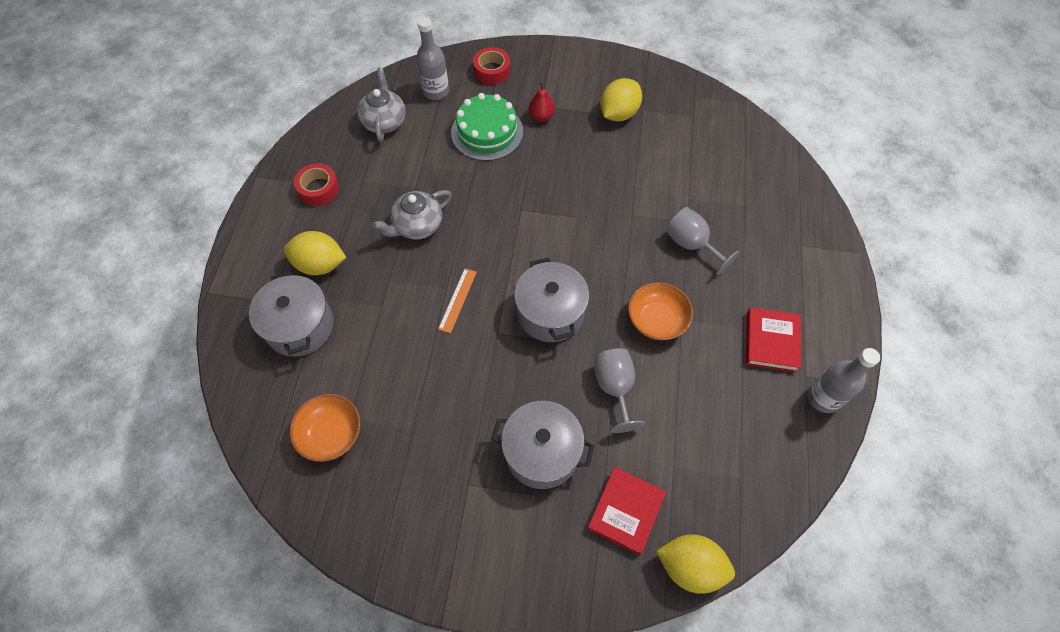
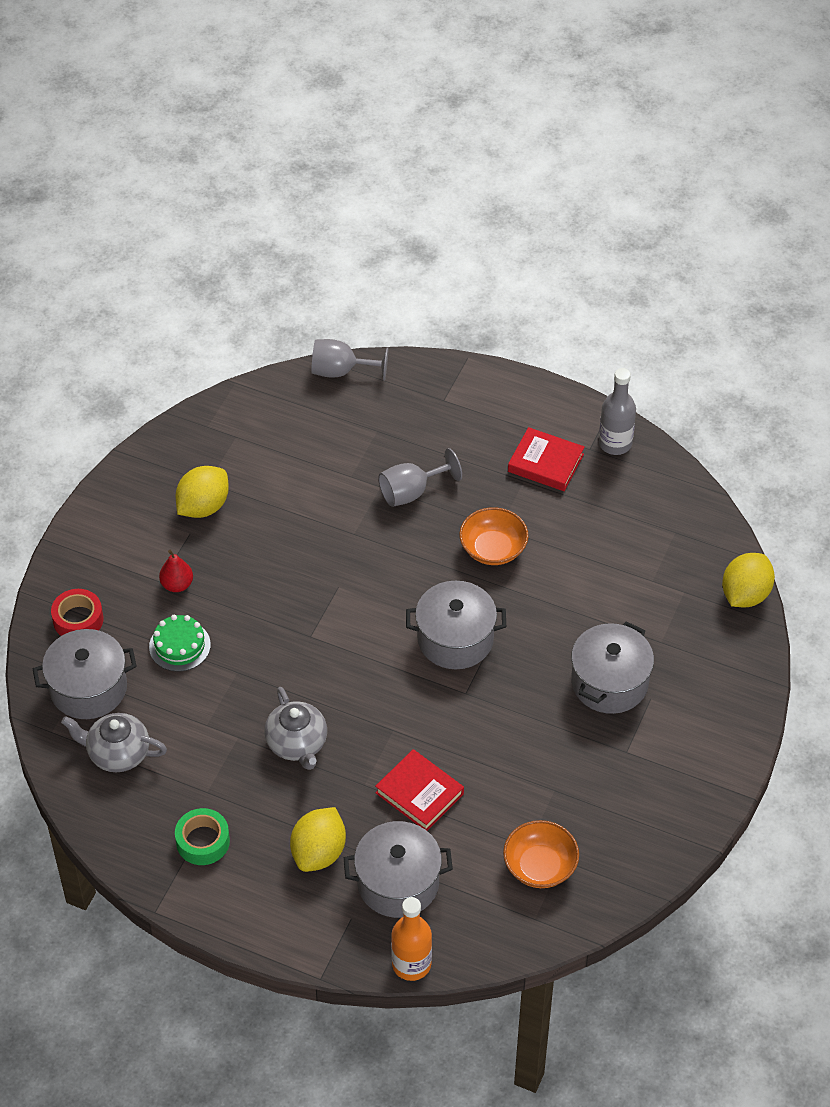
camera: 75 degrees left, 10 degrees down
red tape [294,163,339,206] -> green tape [175,808,230,865]
grey bottle [416,17,449,100] -> grey pot [33,629,137,719]
orange ruler [438,268,477,333] -> none
green cake [451,93,523,161] -> green cake [149,615,211,672], size x0.65
red book [587,467,666,555] -> red book moved to [375,749,464,831]
grey goblet [594,348,645,433] -> grey goblet moved to [311,339,388,381]
yellow lemon [601,78,642,121] -> yellow lemon turned 75 degrees clockwise [176,466,229,518]
none -> orange bottle [391,897,432,981]

